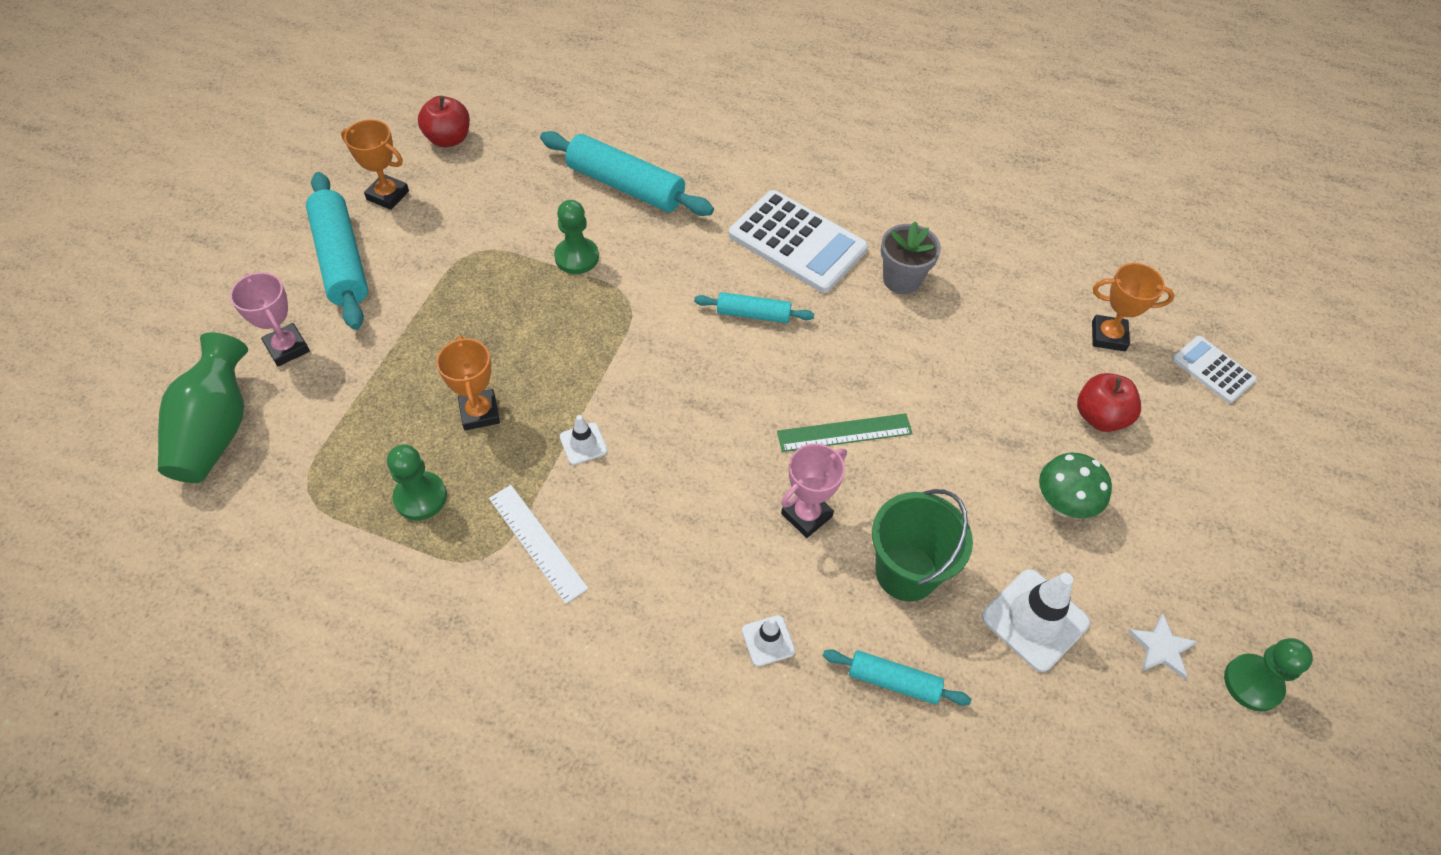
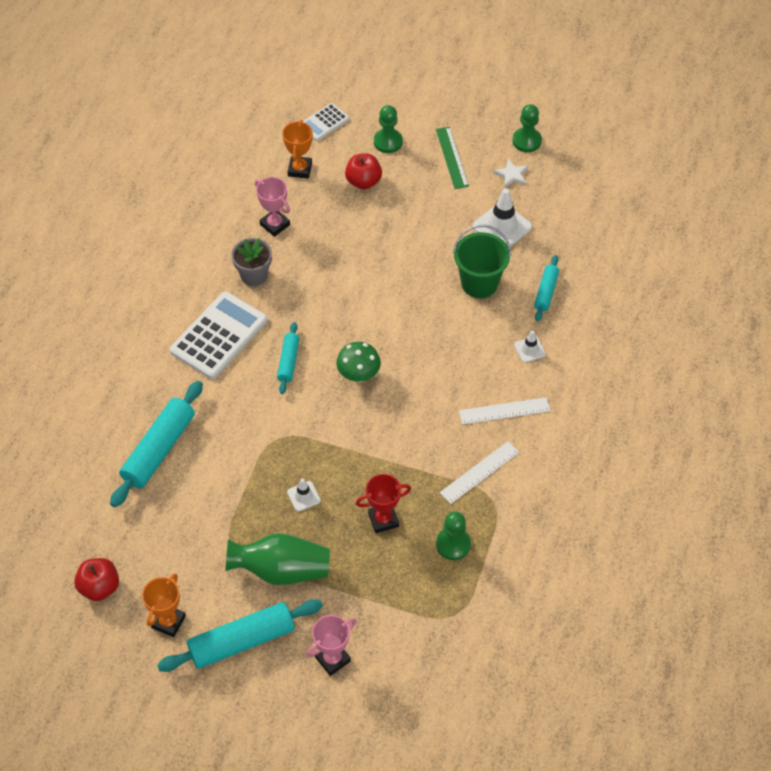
camera: 90 degrees left, 0 degrees up
green vase [158,332,248,483] -> green vase moved to [225,533,330,585]
orange trophy [436,335,500,431] -> red trophy [356,474,411,533]
green pawn [554,200,599,274] -> green pawn moved to [374,105,403,153]
white traffic cone [560,415,608,465] -> white traffic cone moved to [287,479,321,512]
green ruler [777,413,913,452] -> green ruler moved to [436,127,469,189]
pink trophy [781,444,847,538] -> pink trophy moved to [255,177,290,237]
green mushroom [1039,452,1112,518] -> green mushroom moved to [336,342,381,383]
none -> white ruler [459,397,550,424]

